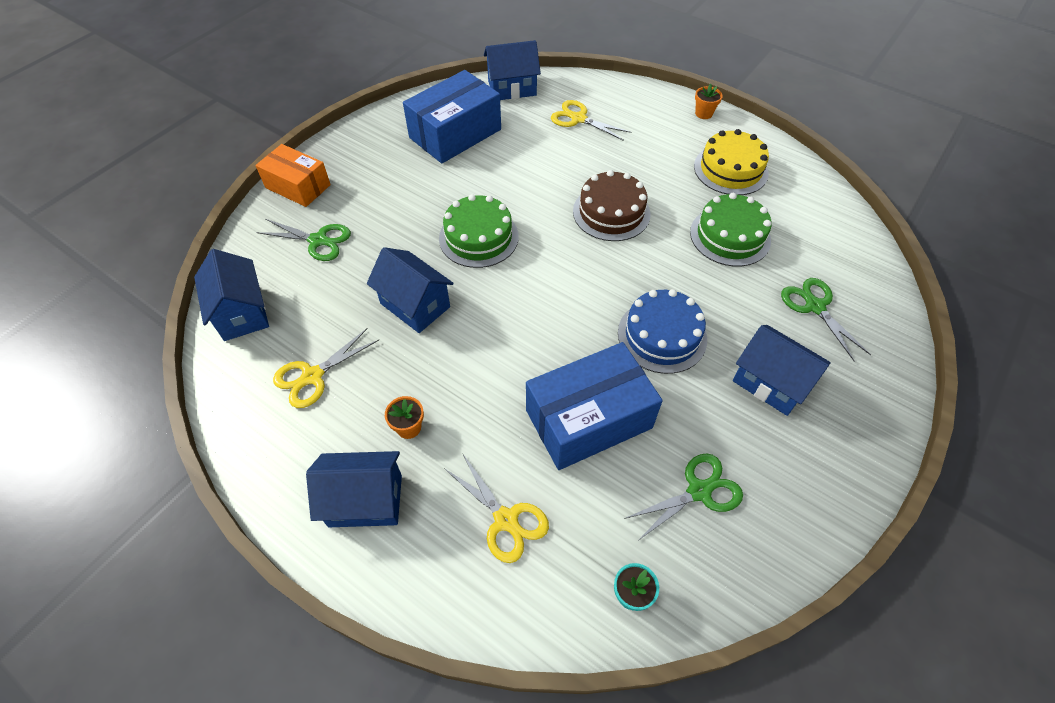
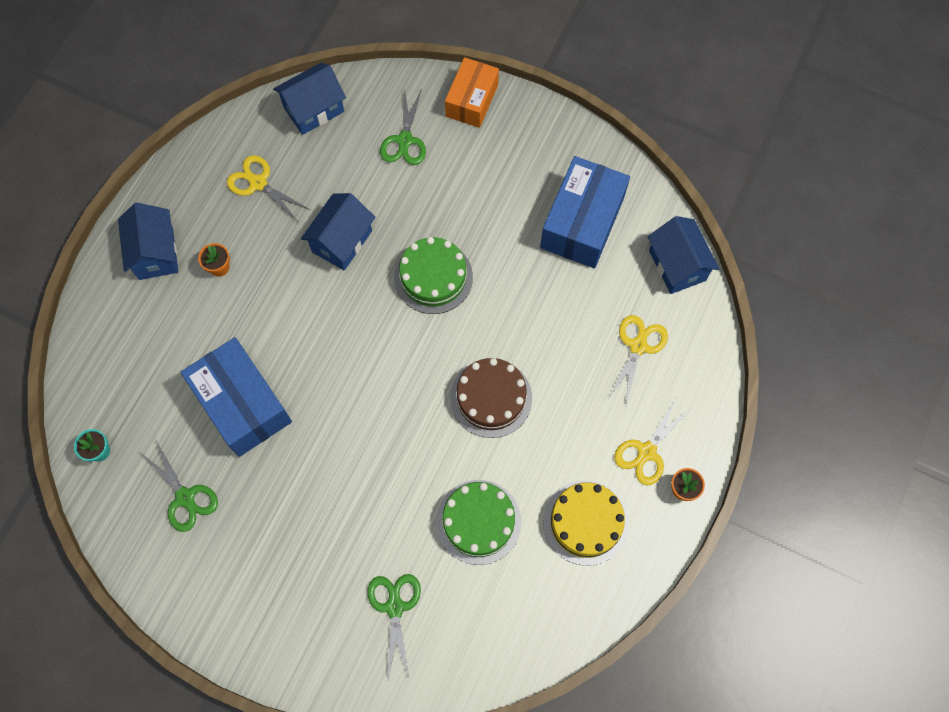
camera: 80 degrees right, 15 degrees up
blue box [403,70,501,163] -> blue box turned 75 degrees clockwise [540,156,630,268]
yellow scissors [444,453,549,563] -> yellow scissors moved to [614,396,691,485]
blue cake [618,289,707,374] -> none
blue house [733,325,831,416] -> none
green scissors [781,278,871,361] -> green scissors turned 60 degrees counterclockwise [367,574,421,679]

